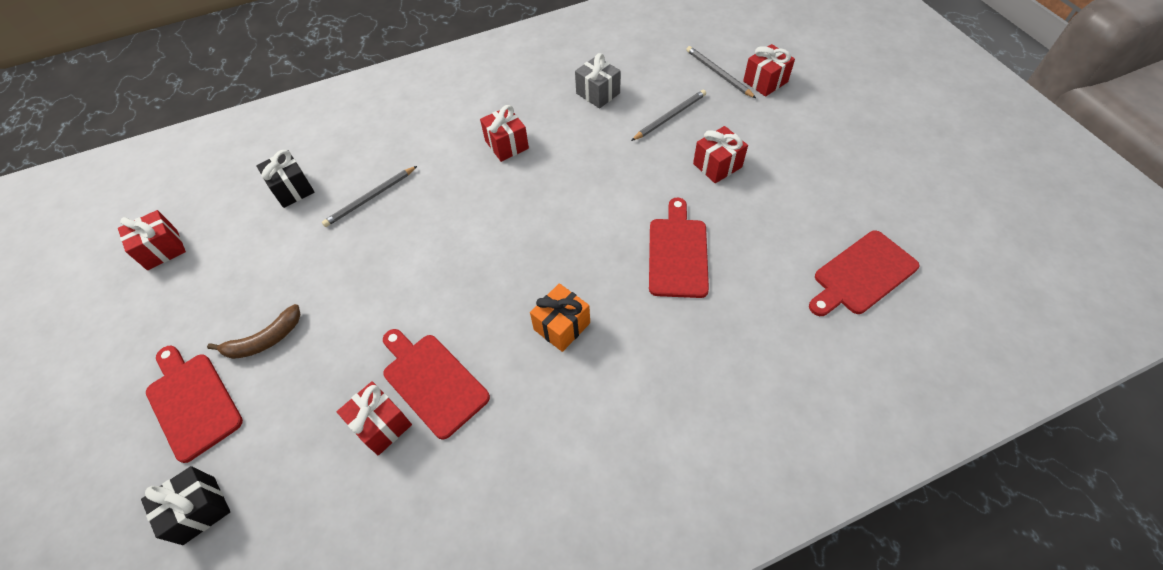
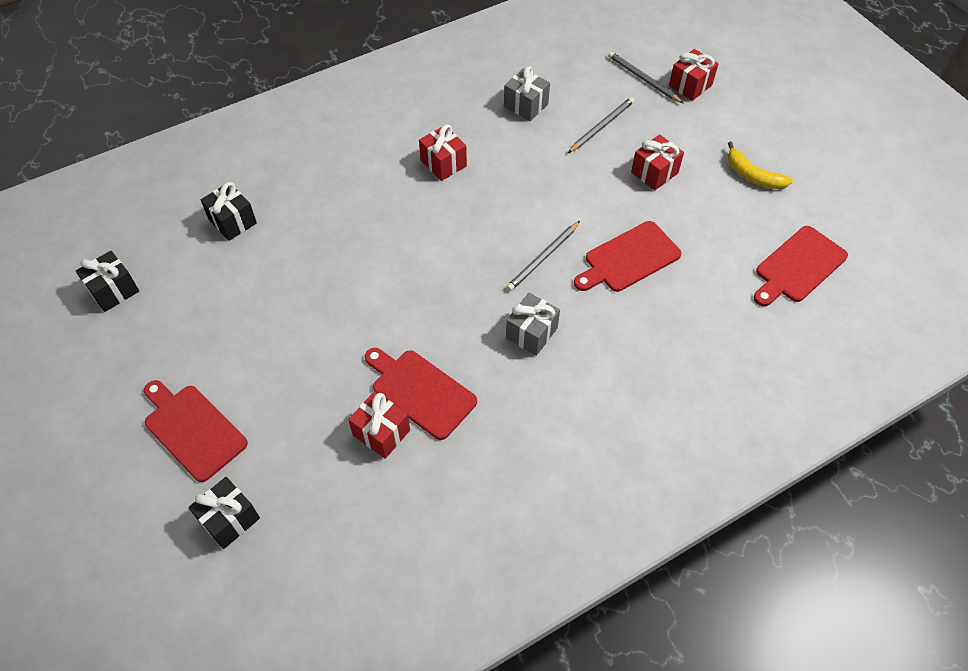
camera: 10 degrees left, 0 degrees up
red gift [118,210,186,270] -> black gift [76,251,139,312]
brown banana [207,304,301,359] -> none
grey pencil [322,166,417,227] -> grey pencil moved to [506,221,580,291]
orange gift [530,283,590,352] -> grey gift [506,293,560,356]
red cutting board [649,198,709,298] -> red cutting board turned 120 degrees counterclockwise [574,221,682,292]
none -> yellow banana [728,142,793,189]

